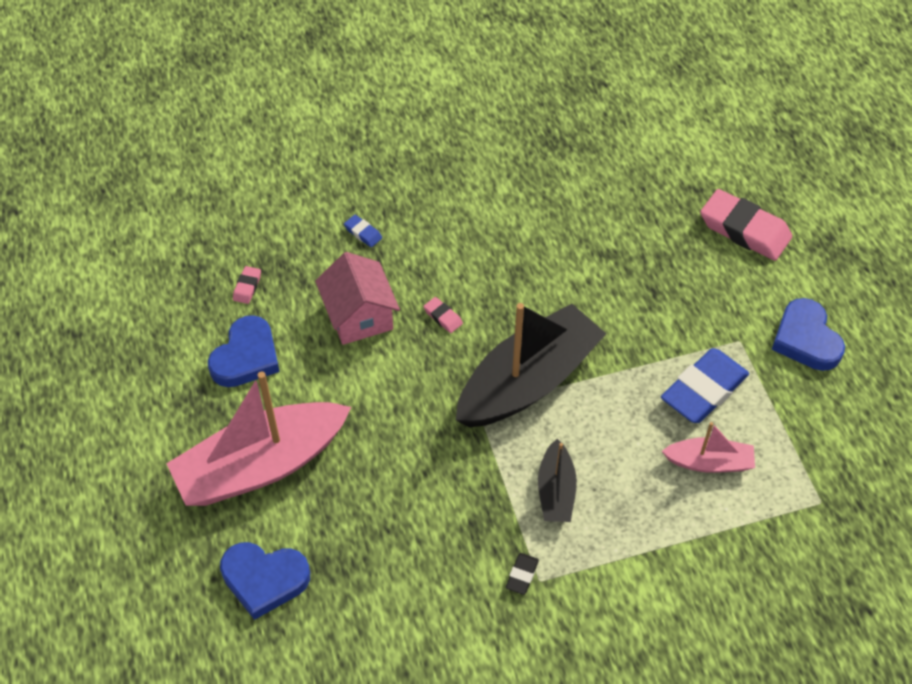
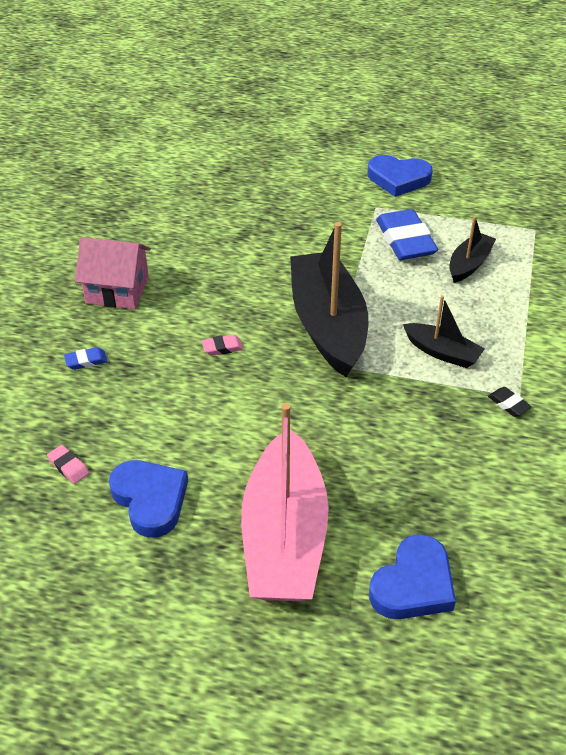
camera: 60 degrees left, 10 degrees down
pink house [315,252,400,345] -> pink house moved to [75,237,151,309]
pink boat [662,422,755,473] -> black boat [449,216,496,283]
pink eraser [700,189,792,261] -> none

